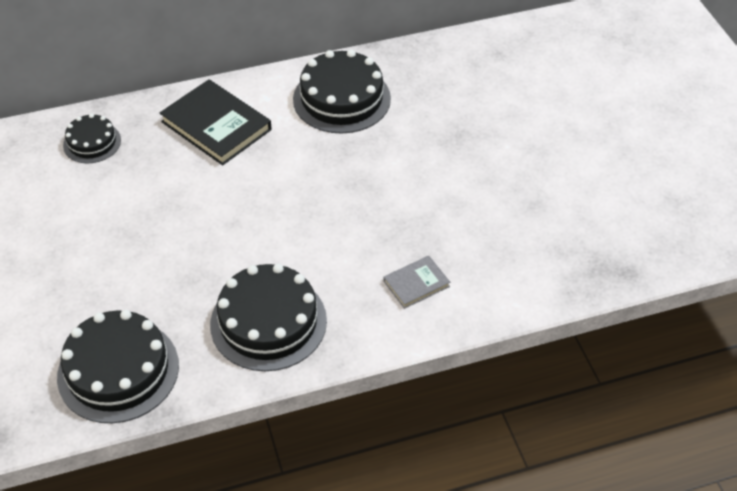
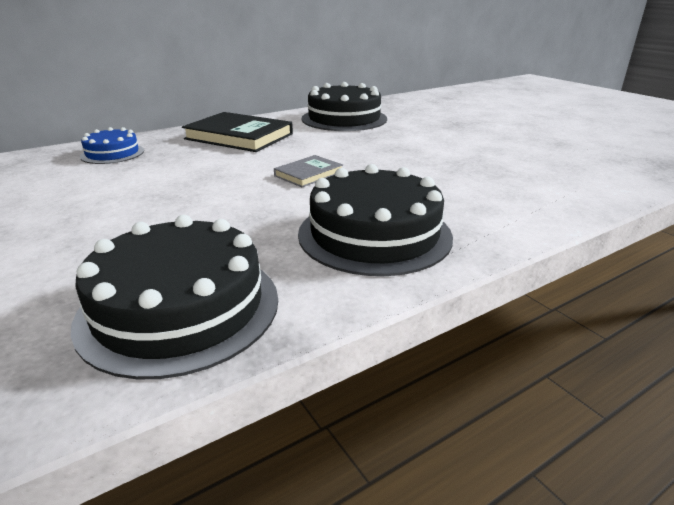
camera: 15 degrees left, 20 degrees down
black cake [63,114,121,163] -> blue cake [80,127,144,164]
grey book [383,256,450,309] -> grey book moved to [274,155,343,187]

